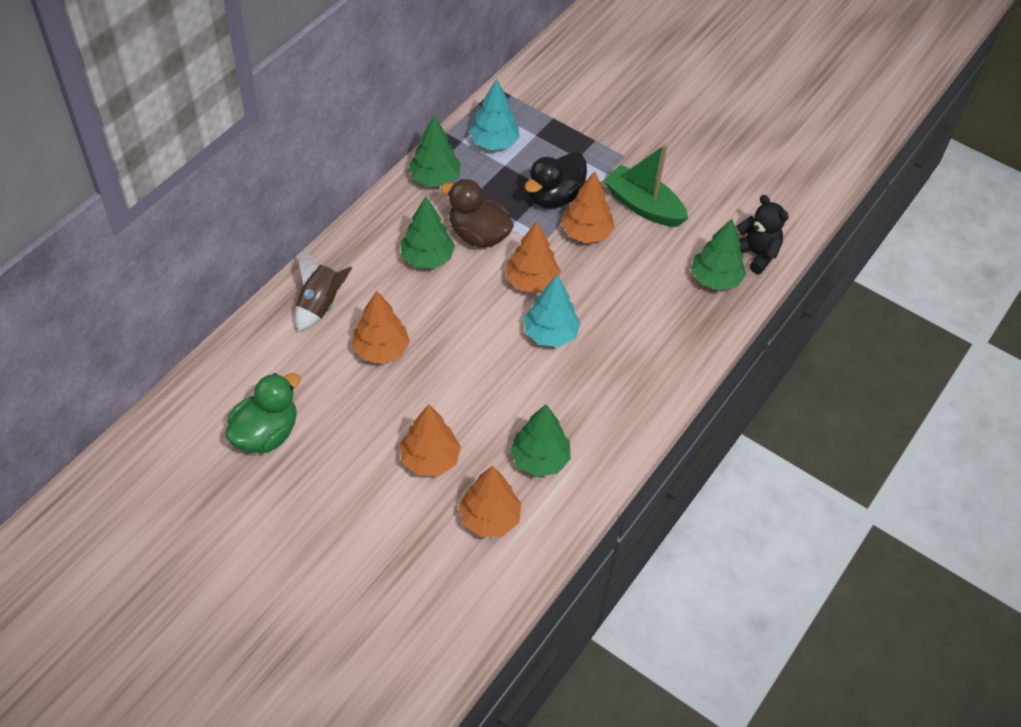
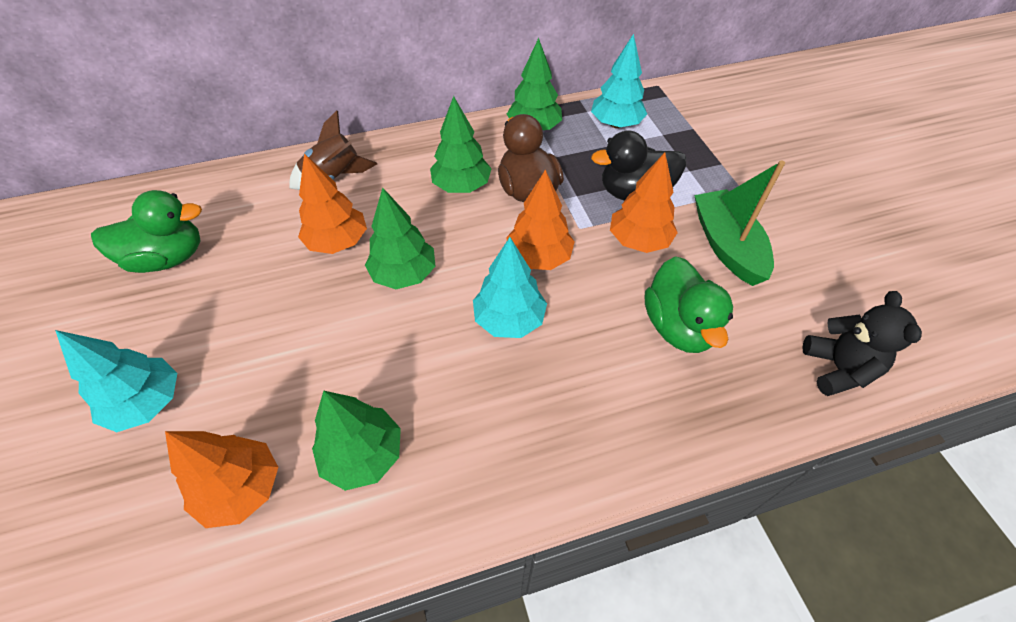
camera: 40 degrees right, 0 degrees up
orange tree [400,404,461,476] -> none
green tree [691,219,746,291] -> green tree moved to [365,188,435,289]
none -> turquoise tree [55,330,177,432]
none -> green duck [645,256,733,353]

